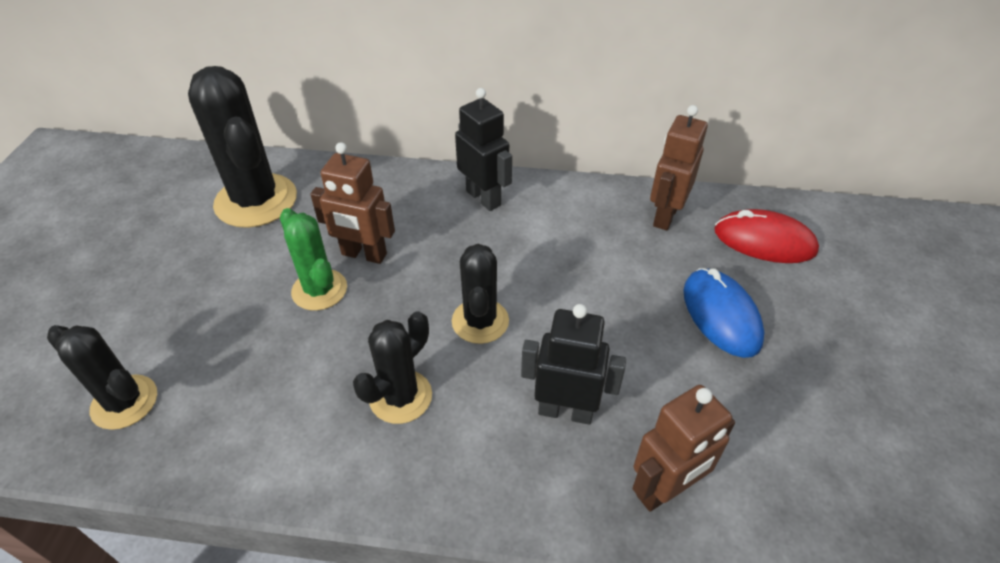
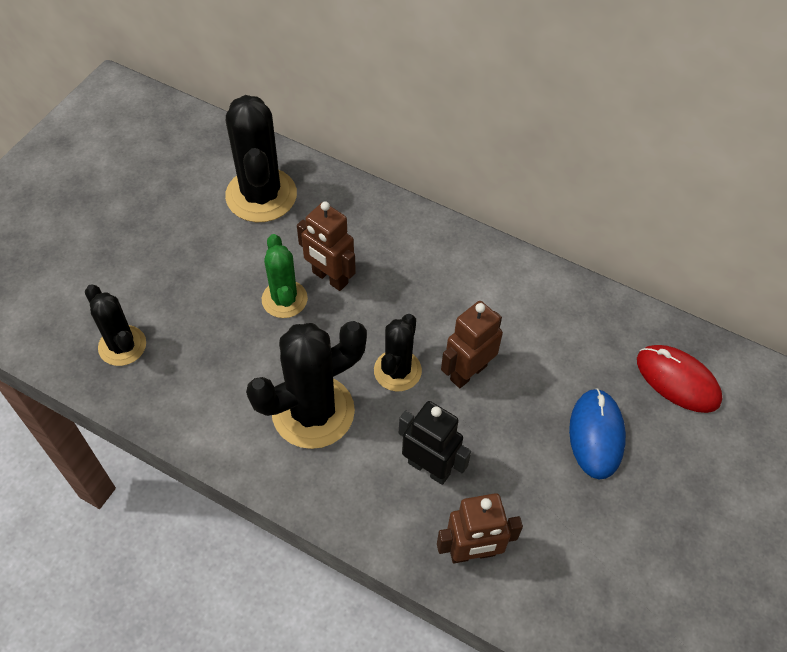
camera: 20 degrees right, 10 degrees up
black cactus [353,311,432,424] -> black cactus [246,321,367,449], size x1.67
black robot [455,88,512,211] -> none
brown robot [650,105,708,230] -> brown robot moved to [441,301,503,388]

